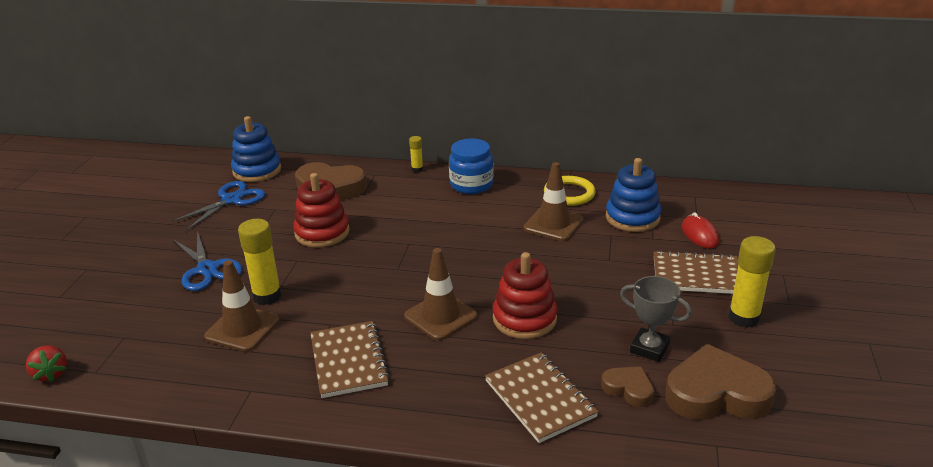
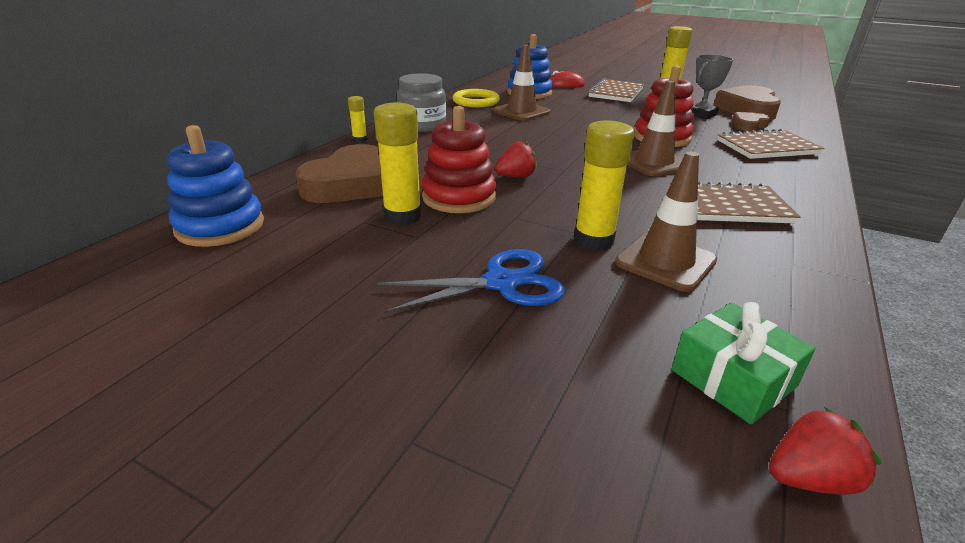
camera: 75 degrees left, 0 degrees up
blue scissors [171,181,265,231] -> none
blue jar [449,139,494,194] -> grey jar [397,73,446,132]
none -> yellow glue stick [374,102,422,226]
none -> red strawberry [495,141,537,178]
none -> green gift [672,302,816,424]

